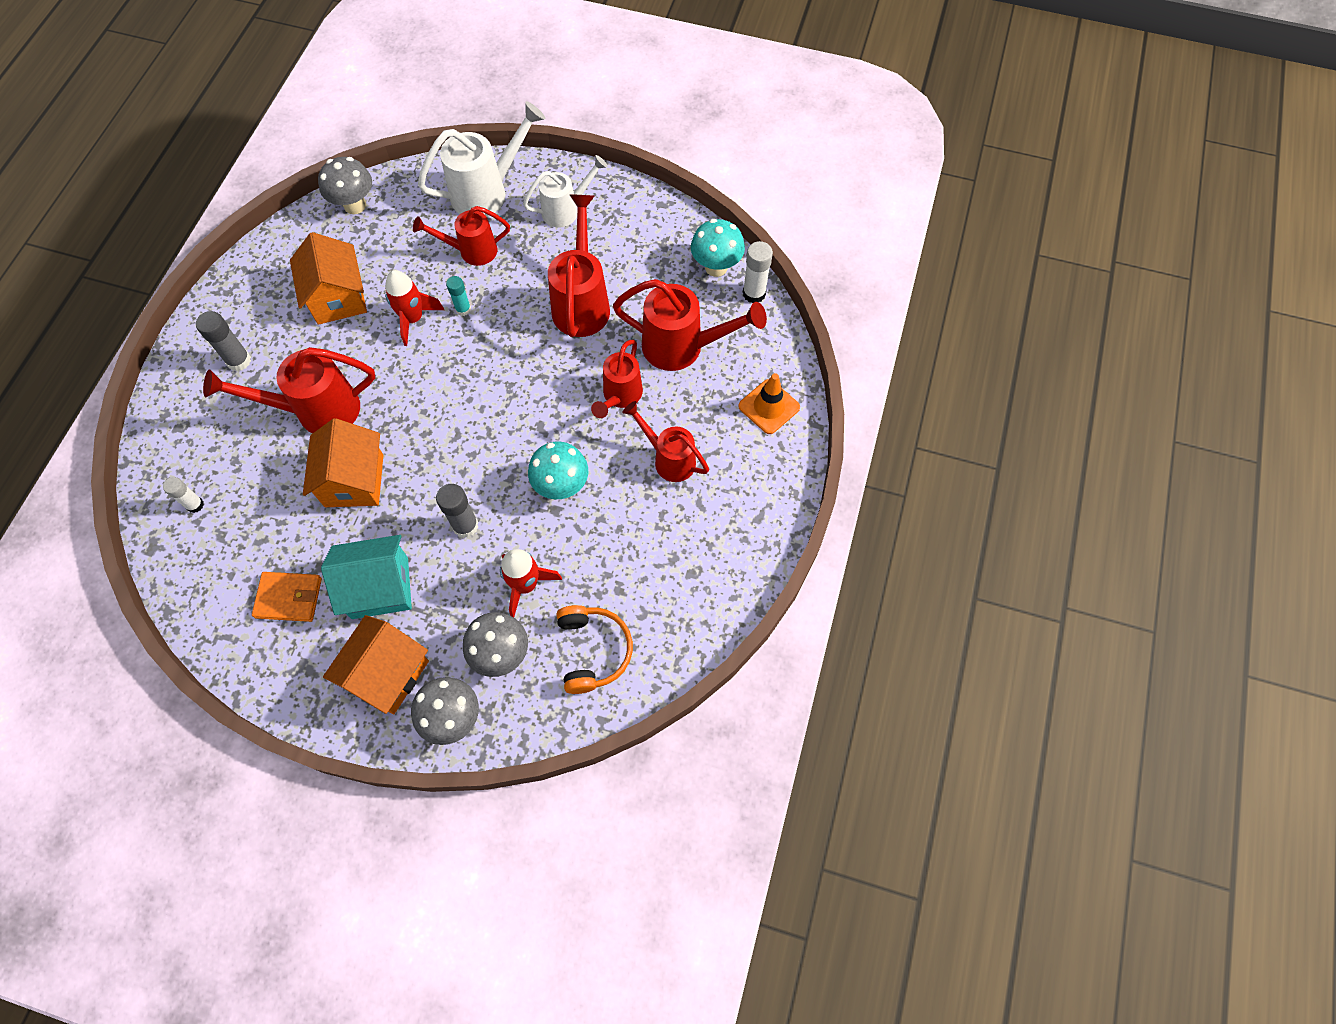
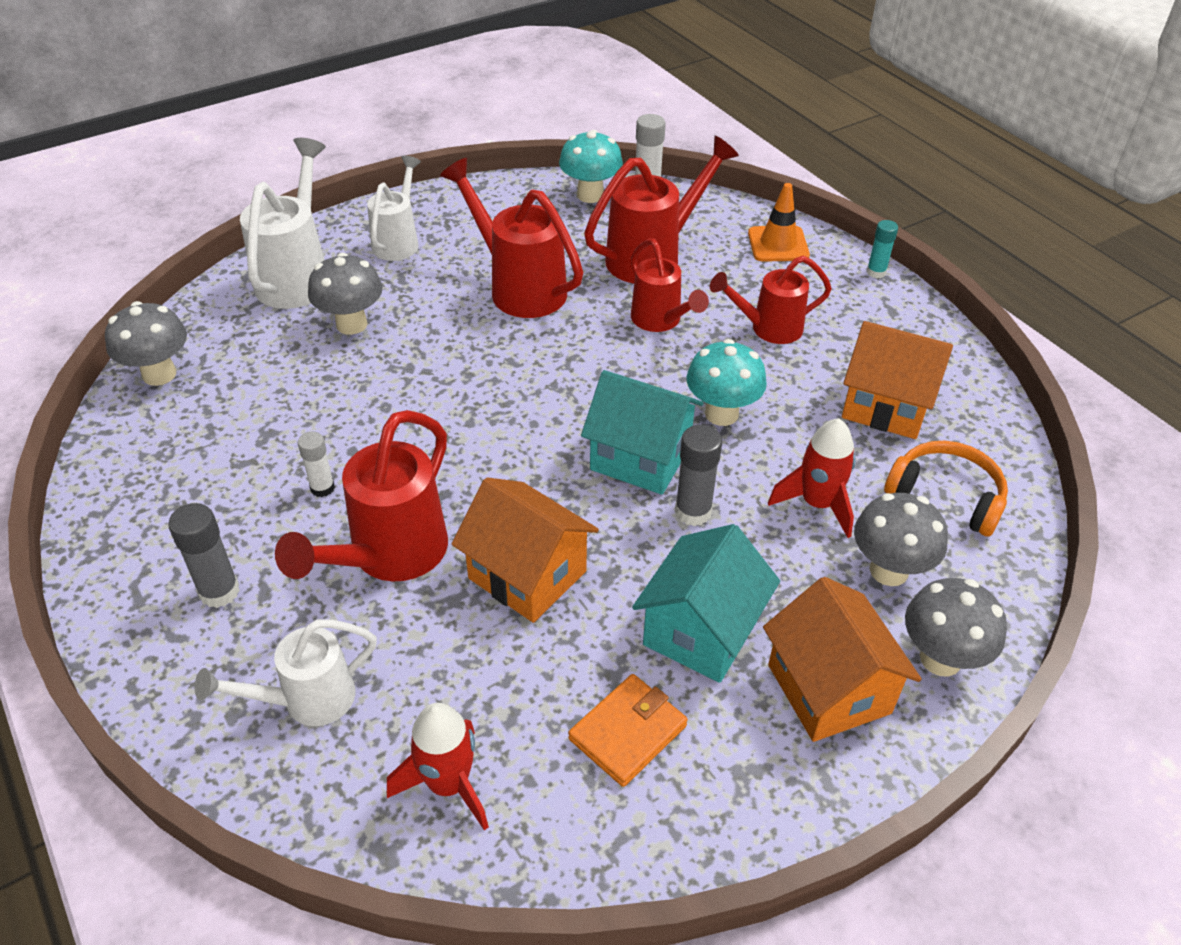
camera: 50 degrees left, 20 degrees down
white glue stick [163,477,204,513] -> white glue stick moved to [298,431,335,497]
orange house [290,232,367,325] -> orange house moved to [842,321,953,439]
red rocket [385,270,444,346] -> red rocket moved to [387,703,489,831]
red watering can [413,206,510,266] -> grey mushroom [308,253,383,335]
turquoise glue stick [446,276,471,316] -> turquoise glue stick moved to [866,220,898,278]
none -> white watering can [194,619,377,726]
none -> turquoise house [581,370,703,495]

